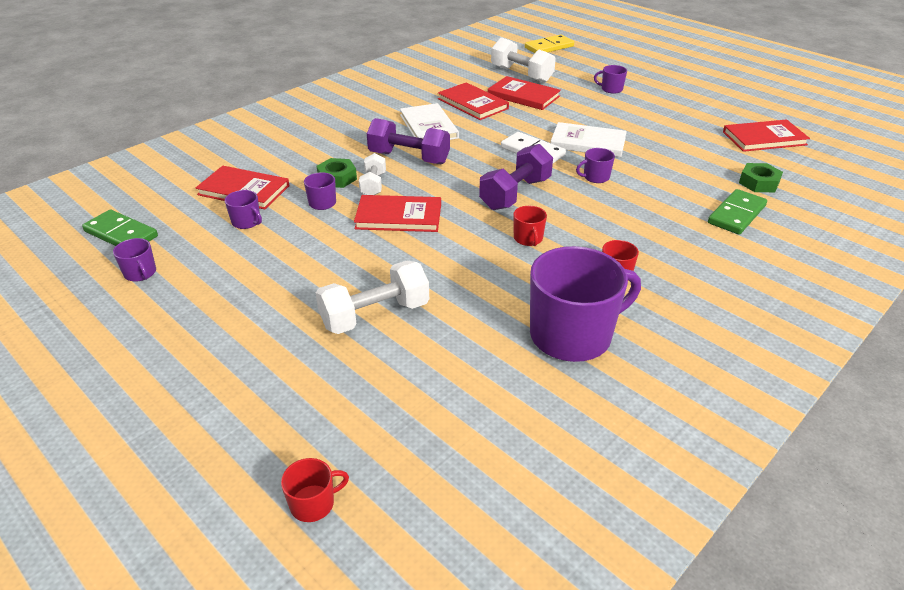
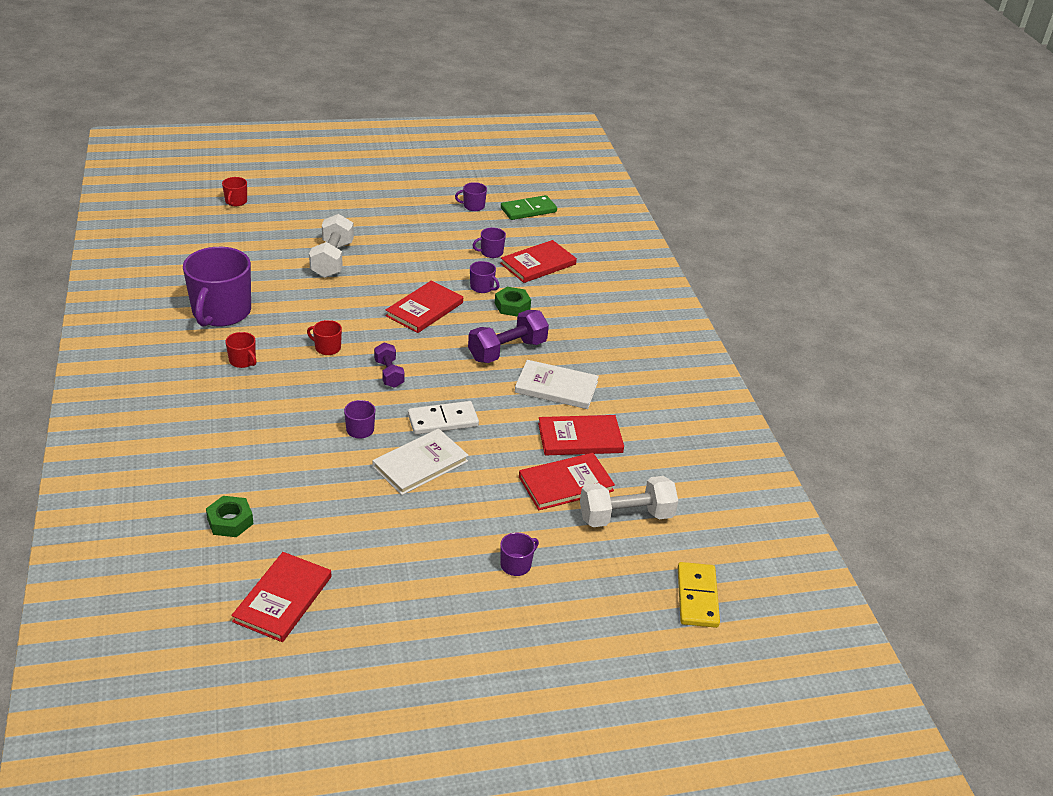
camera: 120 degrees right, 0 degrees up
white dumbbell [359,153,386,195] -> none
purple dumbbell [479,144,553,210] -> purple dumbbell [374,342,405,388], size x0.60
green domino [708,189,767,235] -> none

